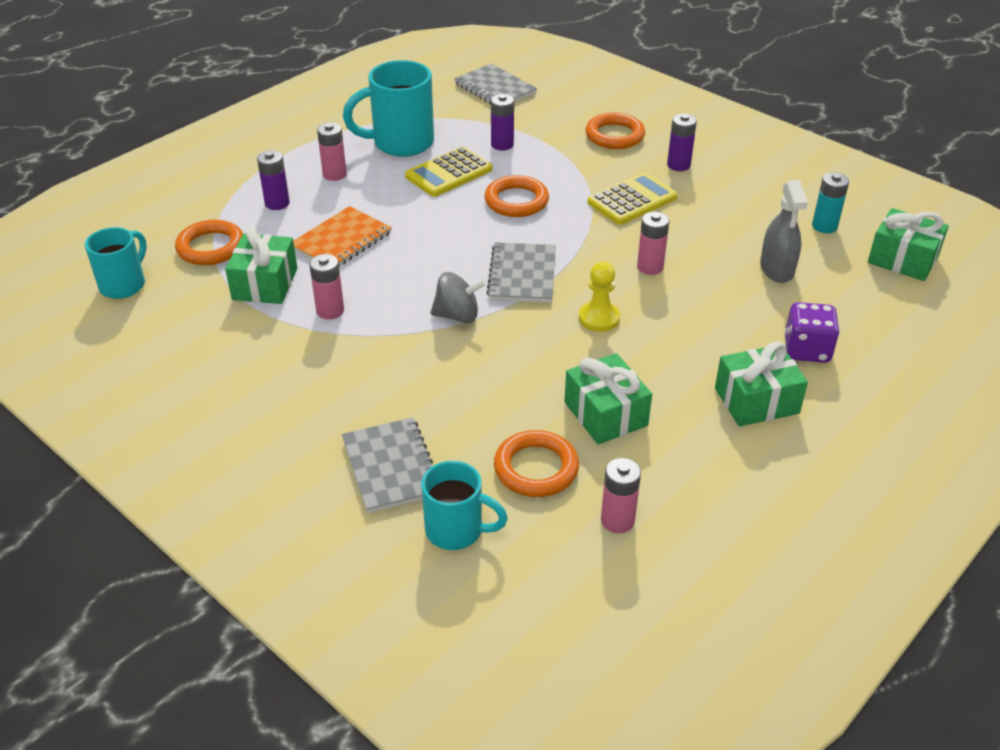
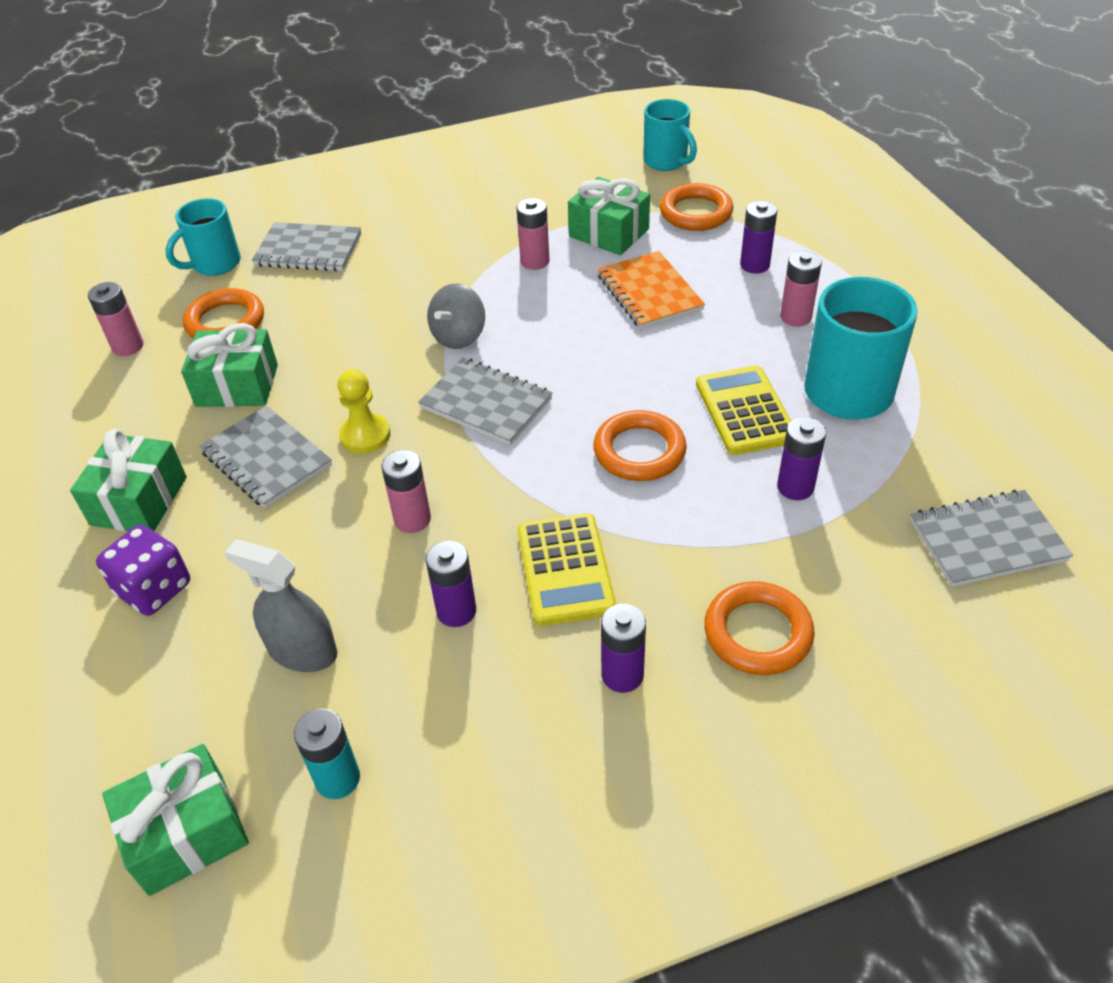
camera: 120 degrees right, 5 degrees up
none -> grey notebook [199,406,332,508]
none -> purple battery [426,541,476,627]

